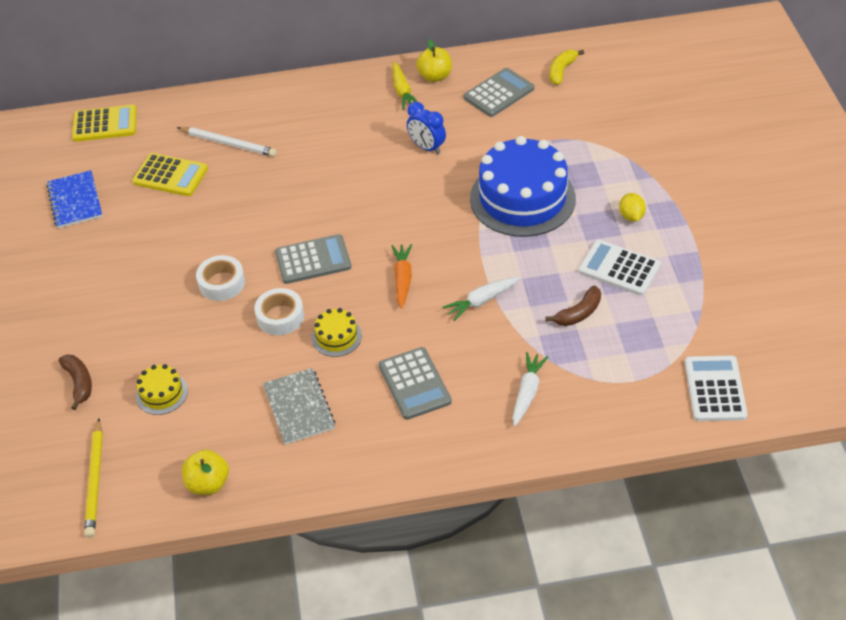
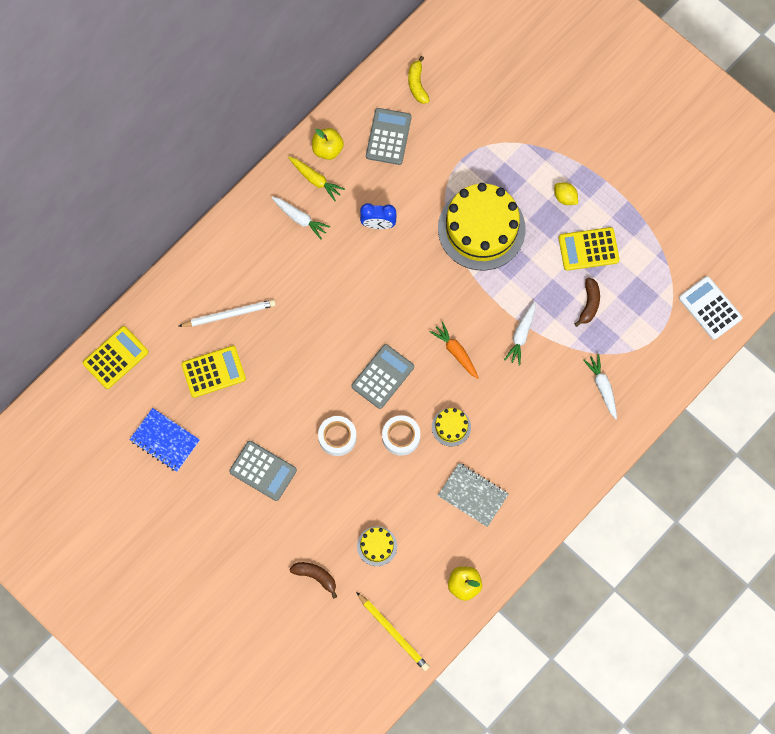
camera: 40 degrees left, 25 degrees up
grey calculator [379,347,452,420] -> grey calculator moved to [229,441,297,501]
blue cake [470,136,576,237] -> yellow cake [438,183,525,271]
white calculator [578,240,661,296] -> yellow calculator [559,227,620,271]
none -> white carrot [271,197,330,239]

